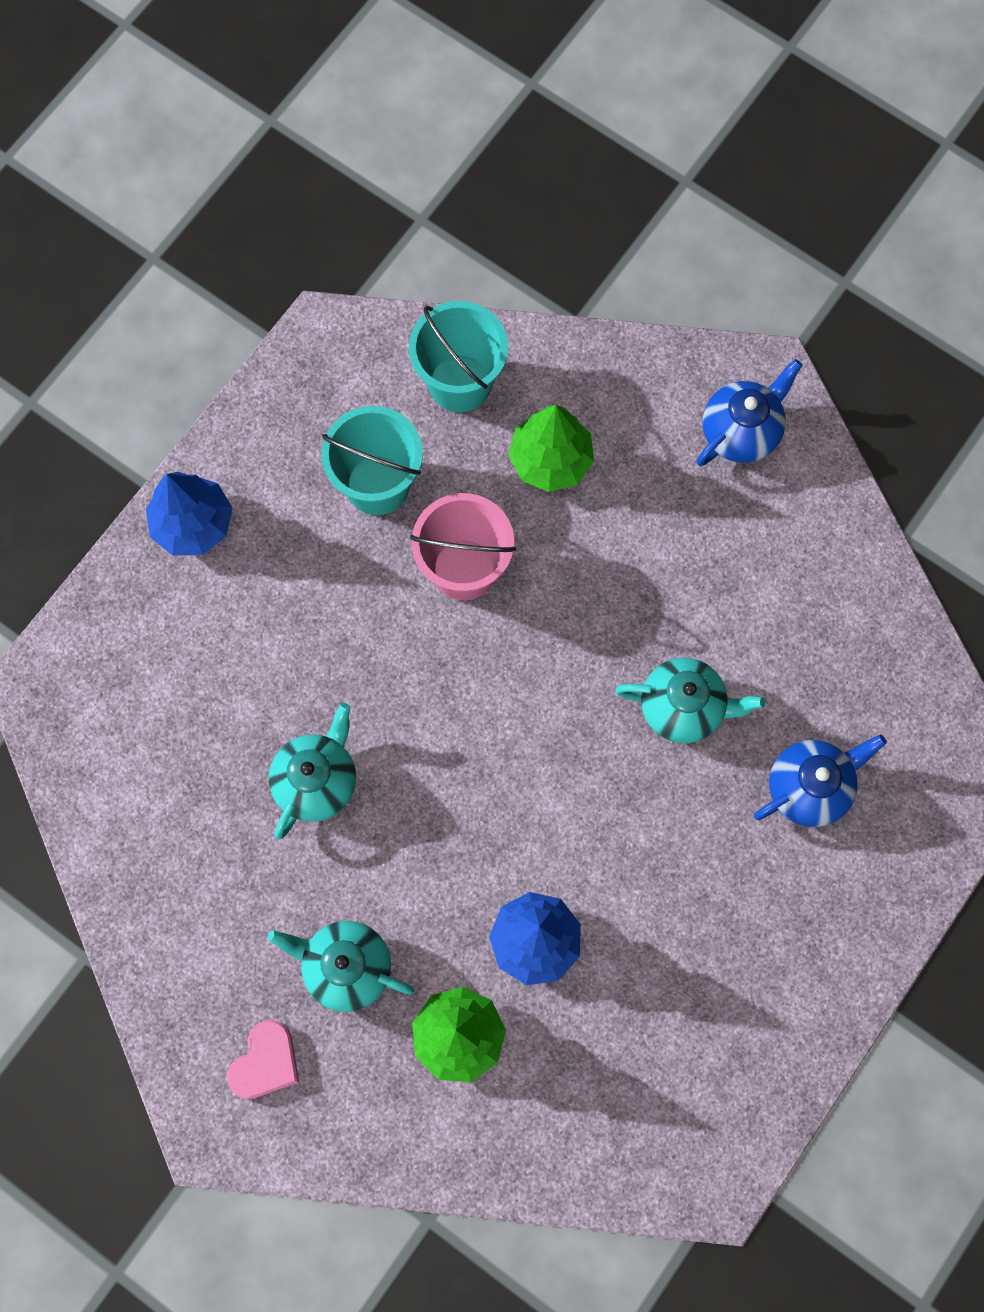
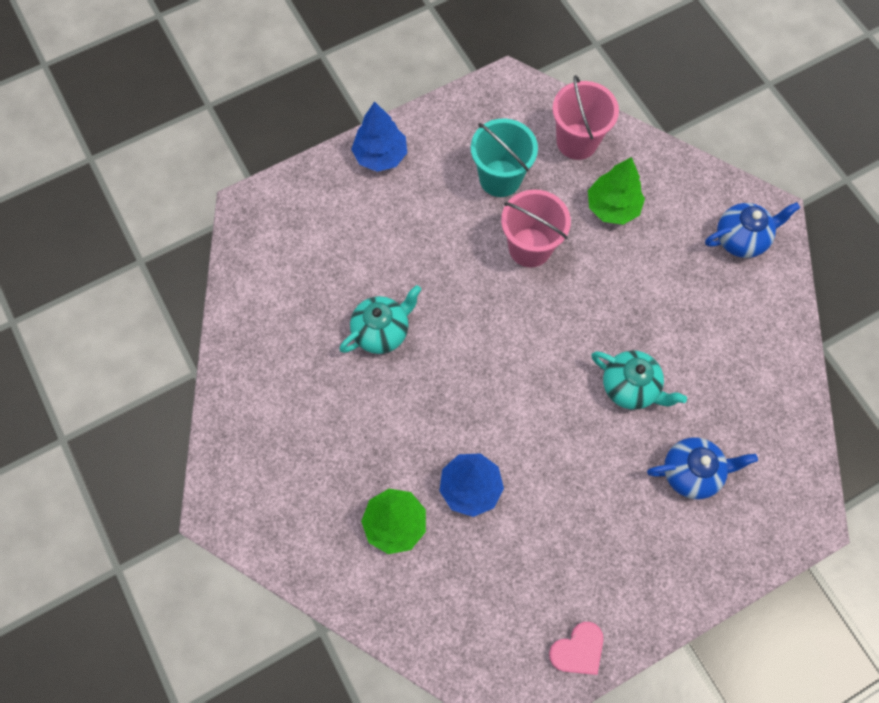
camera: 25 degrees right, 5 degrees down
pink heart [227,1020,299,1099] -> pink heart moved to [549,622,603,675]
turquoise teapot [268,921,414,1012] -> none
turquoise bucket [409,301,508,413] -> pink bucket [552,75,619,160]

